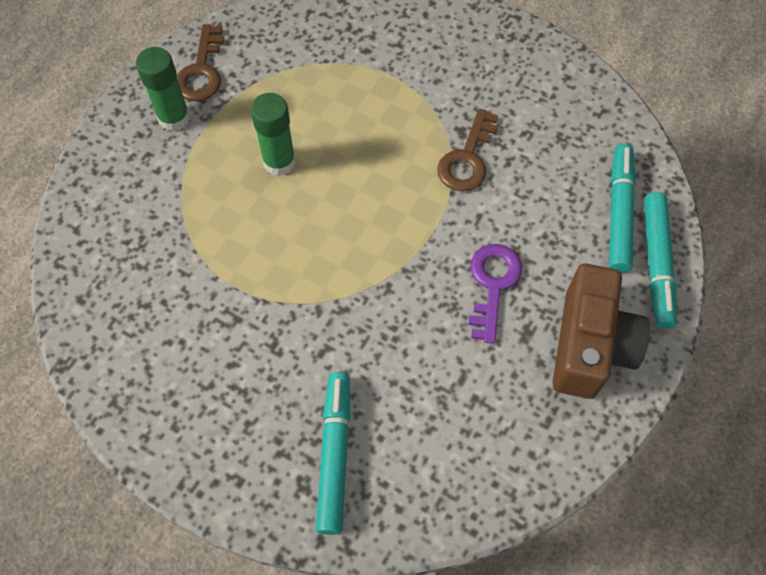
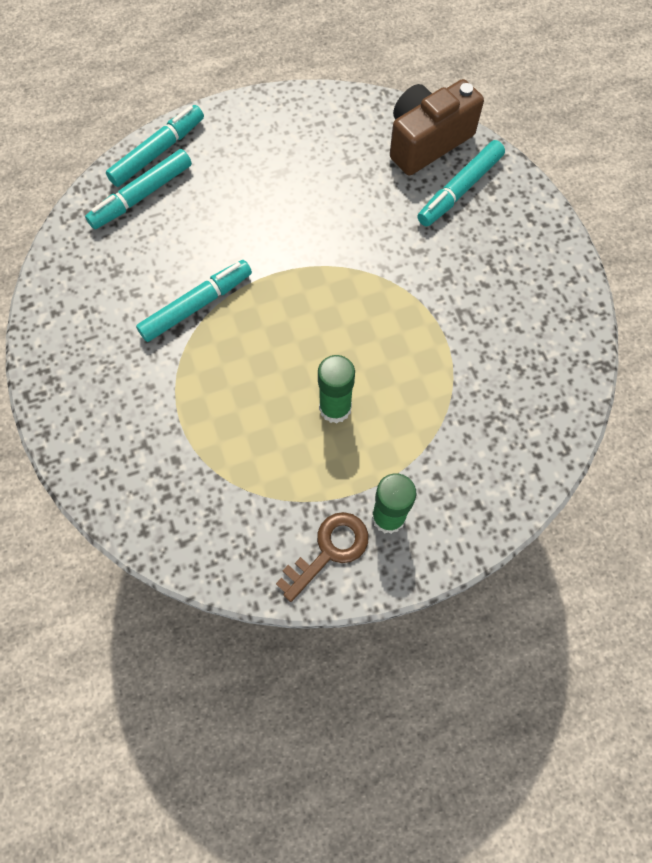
camera: 140 degrees left, 5 degrees up
brown key [437,108,498,191] -> turquoise marker [136,260,252,342]
purple key [468,244,522,344] -> none
brown camera [552,263,650,399] -> brown camera moved to [390,79,484,176]

